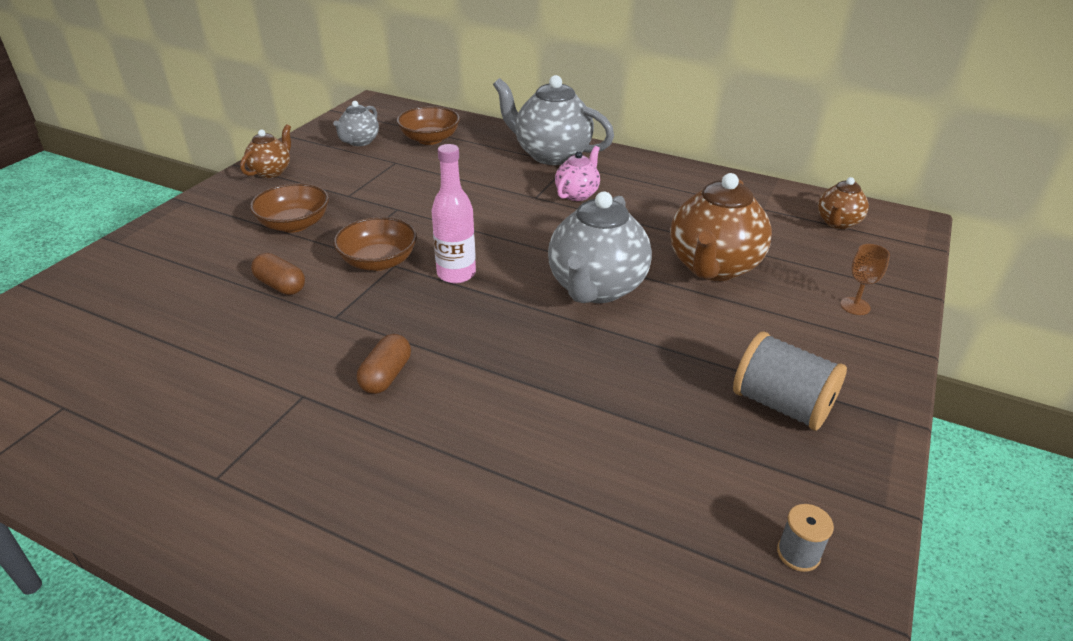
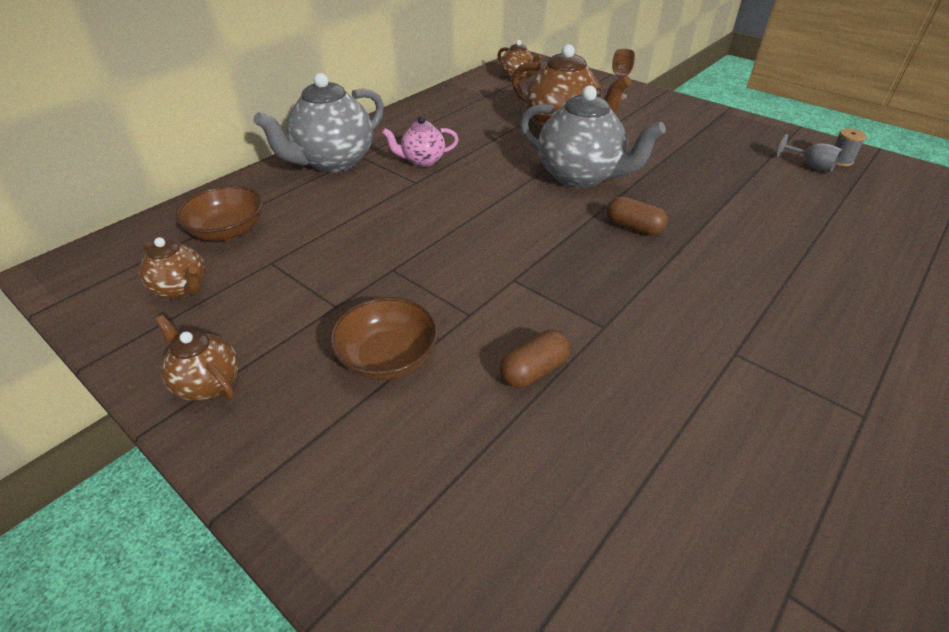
camera: 75 degrees left, 5 degrees up
grey teapot [333,101,379,146] -> brown teapot [139,237,206,299]
brown bowl [334,217,417,271] -> none
brown capsule [357,334,411,394] -> brown capsule moved to [607,196,668,235]
pink bottle [432,144,476,283] -> none
pink teapot [555,146,600,201] -> pink teapot turned 60 degrees counterclockwise [382,116,459,167]
grey spool [733,332,847,431] -> none
none -> grey goblet [776,134,842,172]

